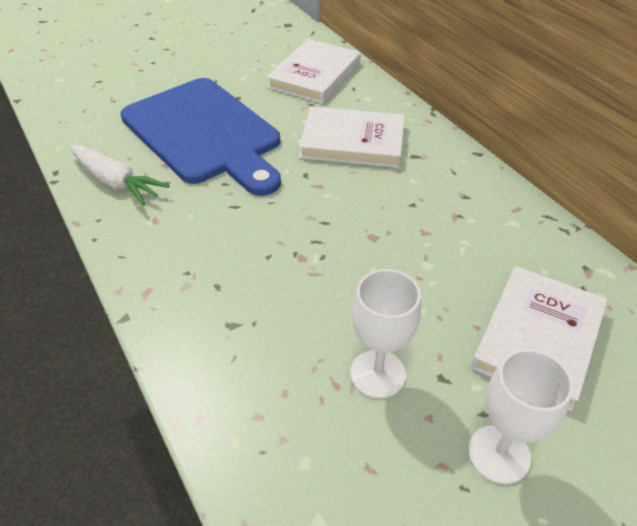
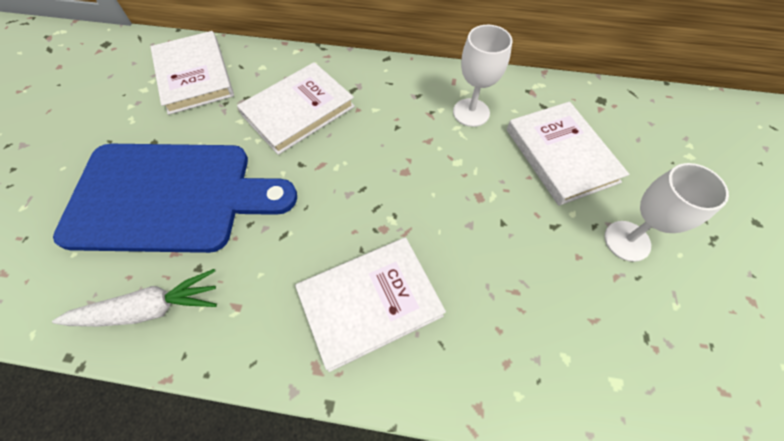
camera: 50 degrees left, 15 degrees up
white goblet [350,269,421,398] -> white goblet moved to [453,25,512,127]
none -> white book [295,237,446,372]

